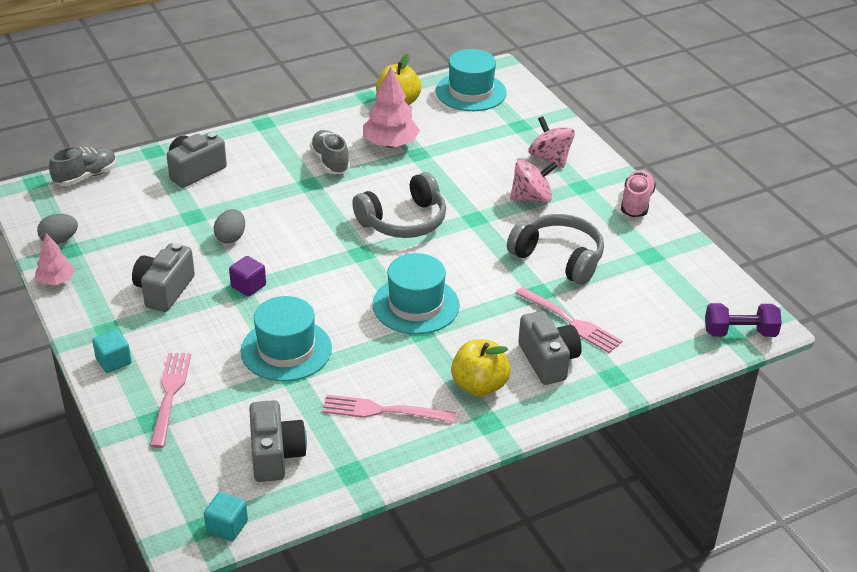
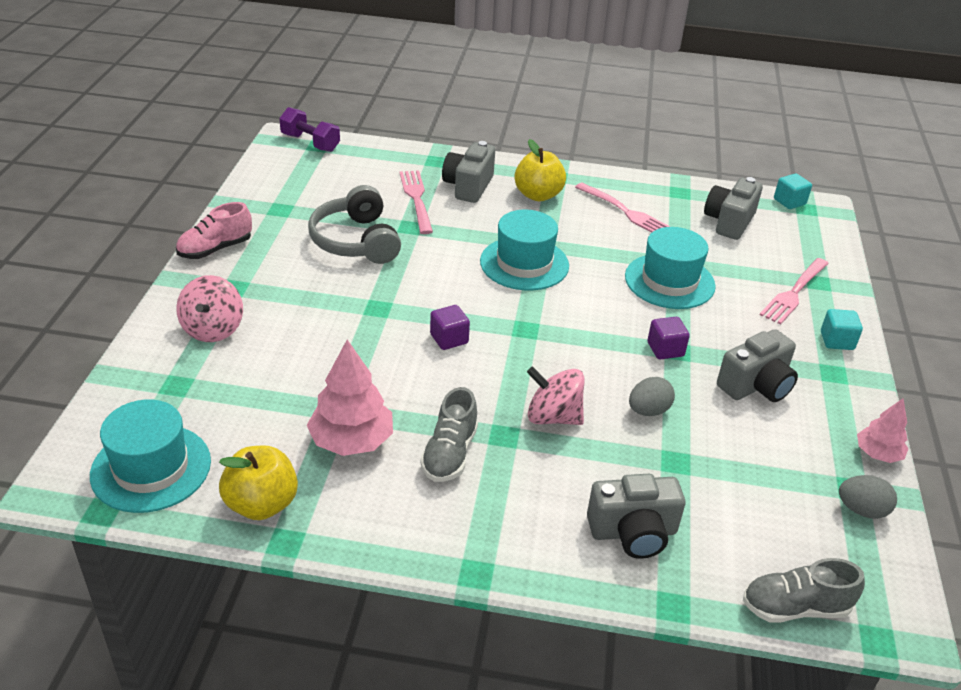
camera: 145 degrees left, 0 degrees up
grey headphones [352,172,446,238] -> purple cube [430,305,470,350]
pink spinning top [510,160,557,203] -> pink spinning top moved to [527,366,585,425]

